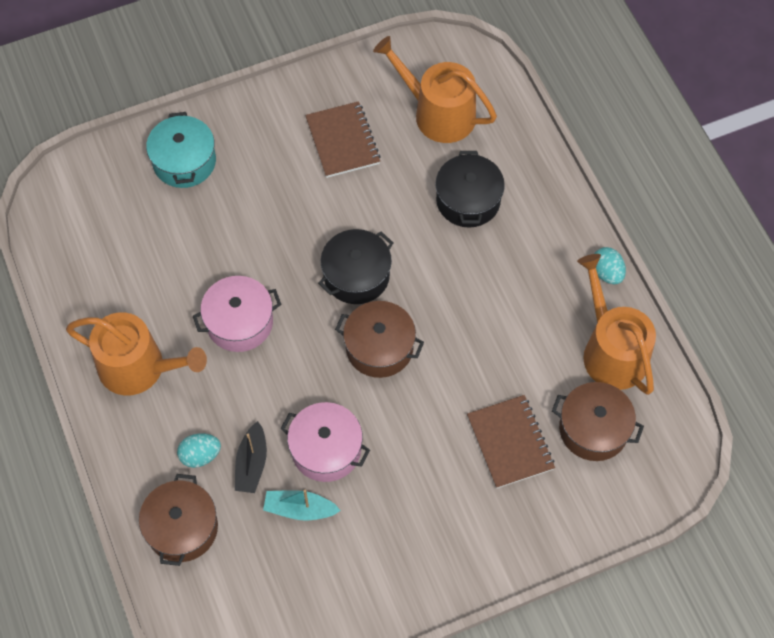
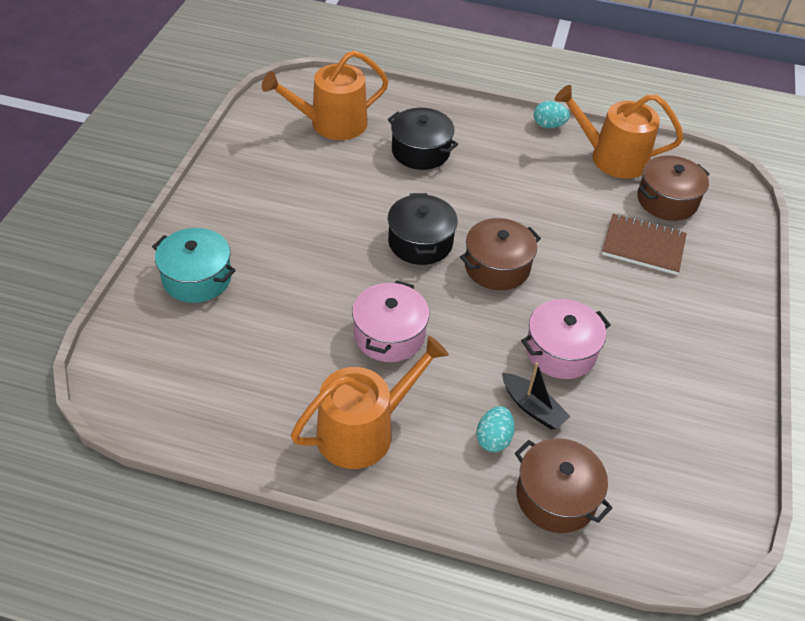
camera: 55 degrees left, 15 degrees down
turquoise boat [263,490,341,520] -> none
brown notebook [305,101,381,178] -> none

